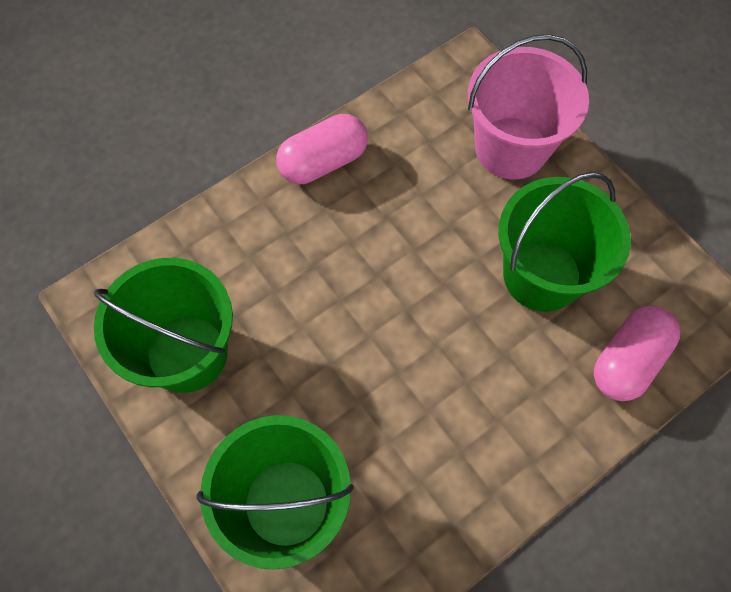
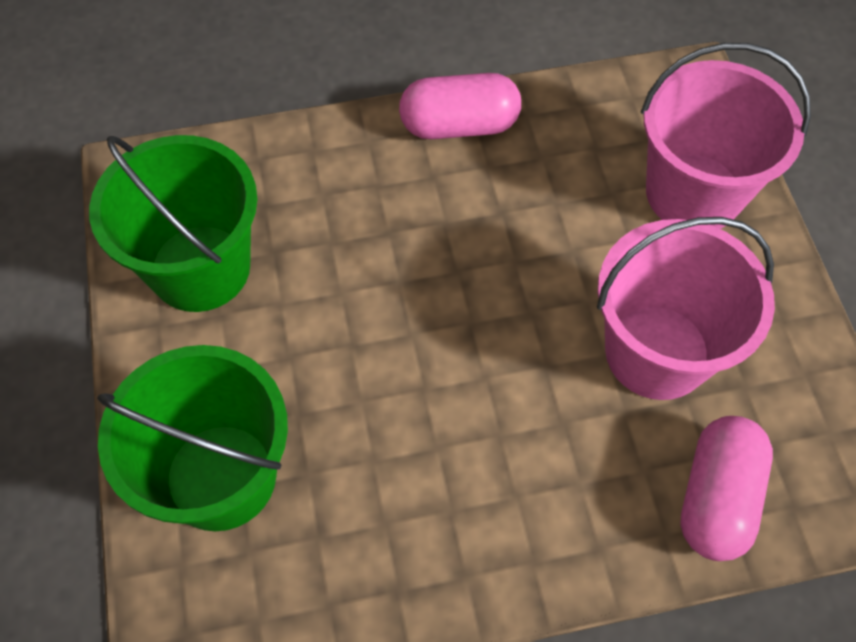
camera: 25 degrees right, 5 degrees down
green bucket [499,172,631,312] -> pink bucket [597,217,775,400]
pink capsule [594,306,680,401] -> pink capsule turned 45 degrees counterclockwise [680,416,773,561]

